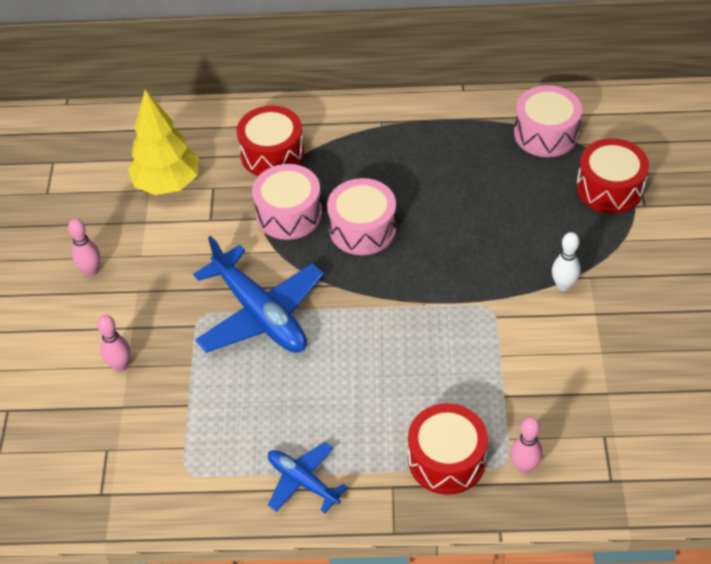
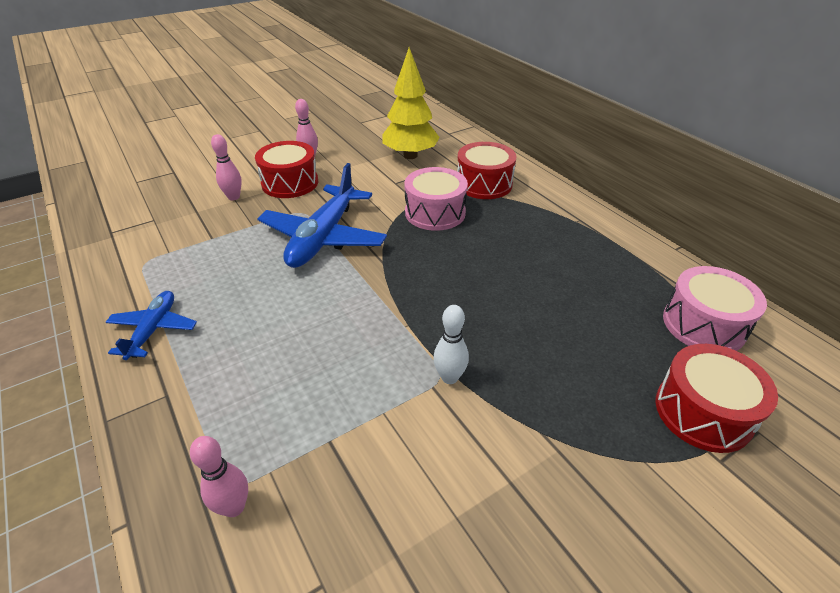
camera: 55 degrees right, 10 degrees down
pink drum [327,178,397,255] -> none
red drum [408,403,488,495] -> red drum moved to [255,141,318,198]
white bowling pin [552,232,580,291] -> white bowling pin moved to [433,305,469,384]

